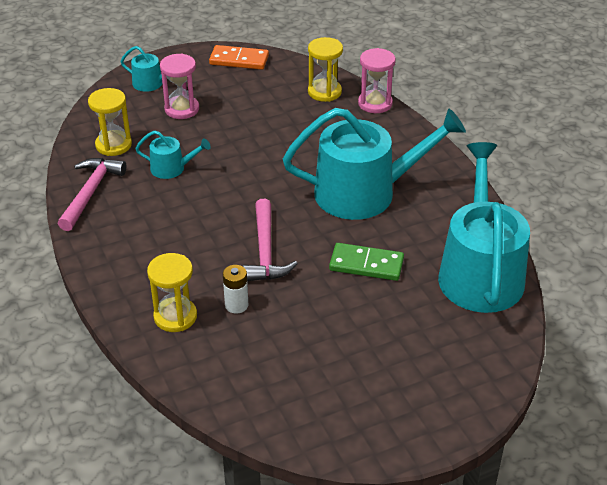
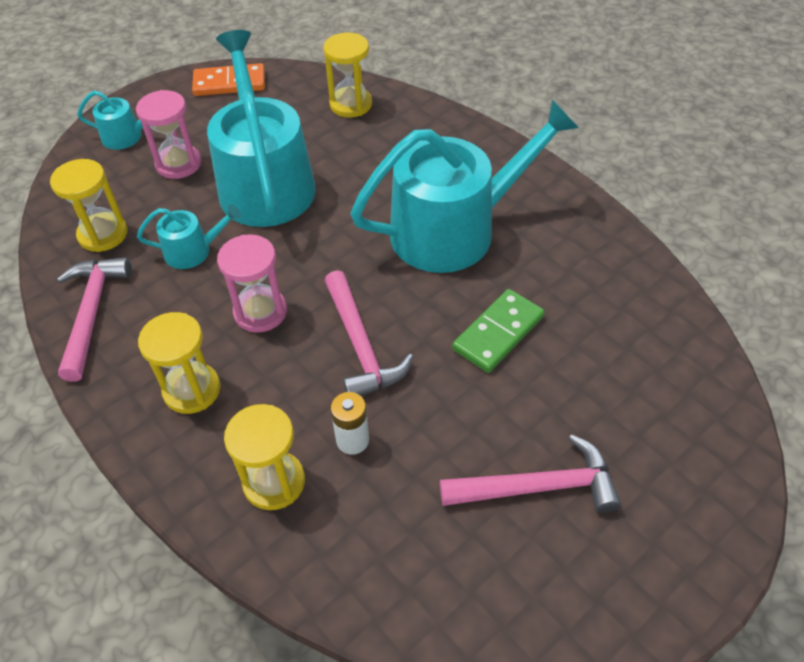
camera: 15 degrees left, 10 degrees up
green domino [329,243,404,281] -> green domino turned 45 degrees counterclockwise [452,289,545,373]
pink hourglass [358,48,396,113] -> pink hourglass moved to [217,234,287,333]
turquoise watering can [438,142,530,313] -> turquoise watering can moved to [207,30,316,227]
none -> yellow hourglass [138,312,221,414]
none -> pink hammer [440,434,621,513]

